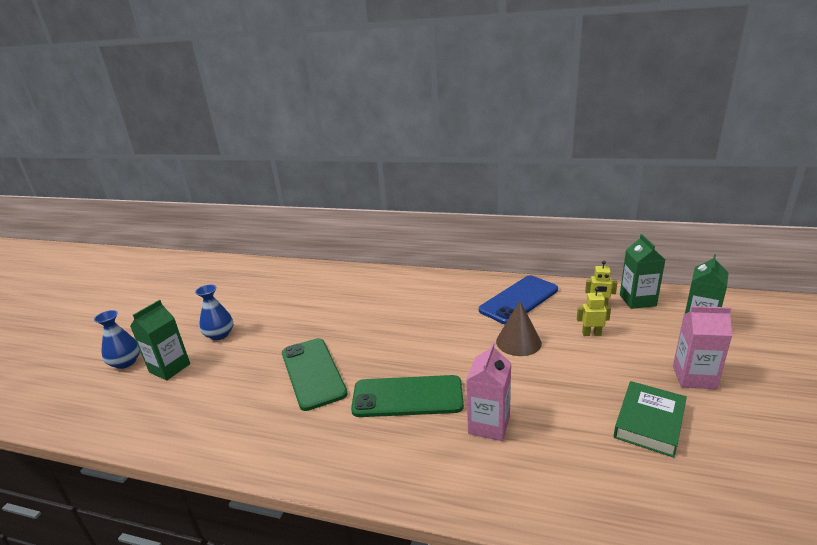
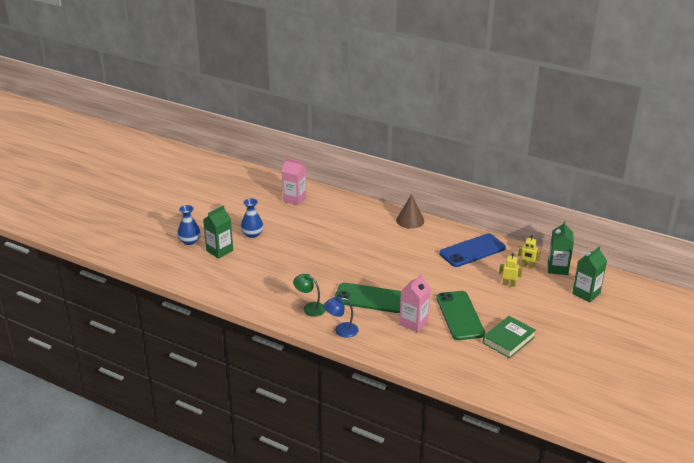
camera: 10 degrees right, 5 degrees up
green phone [282,338,348,411] -> green phone moved to [436,291,485,340]
brown cone [496,301,542,356] -> brown cone moved to [396,194,424,229]
pink carton [673,306,732,389] -> pink carton moved to [282,158,306,205]
none -> green lamp [293,274,326,317]
none -> blue lamp [324,297,358,338]

